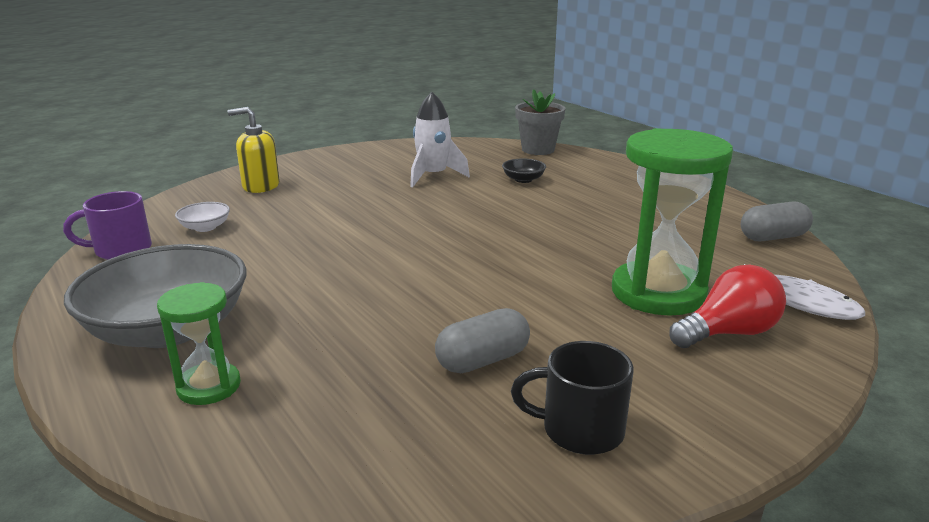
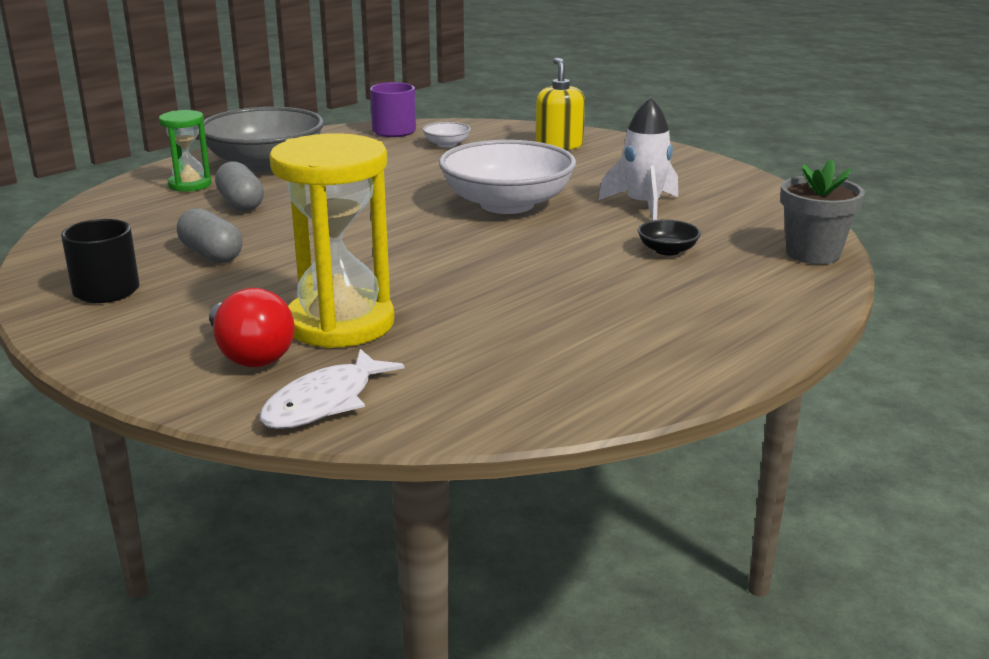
camera: 80 degrees right, 0 degrees up
green hourglass [612,128,733,316] -> yellow hourglass [269,133,394,348]
grey capsule [741,201,813,241] -> grey capsule moved to [215,161,264,211]
none -> white bowl [439,140,576,214]

